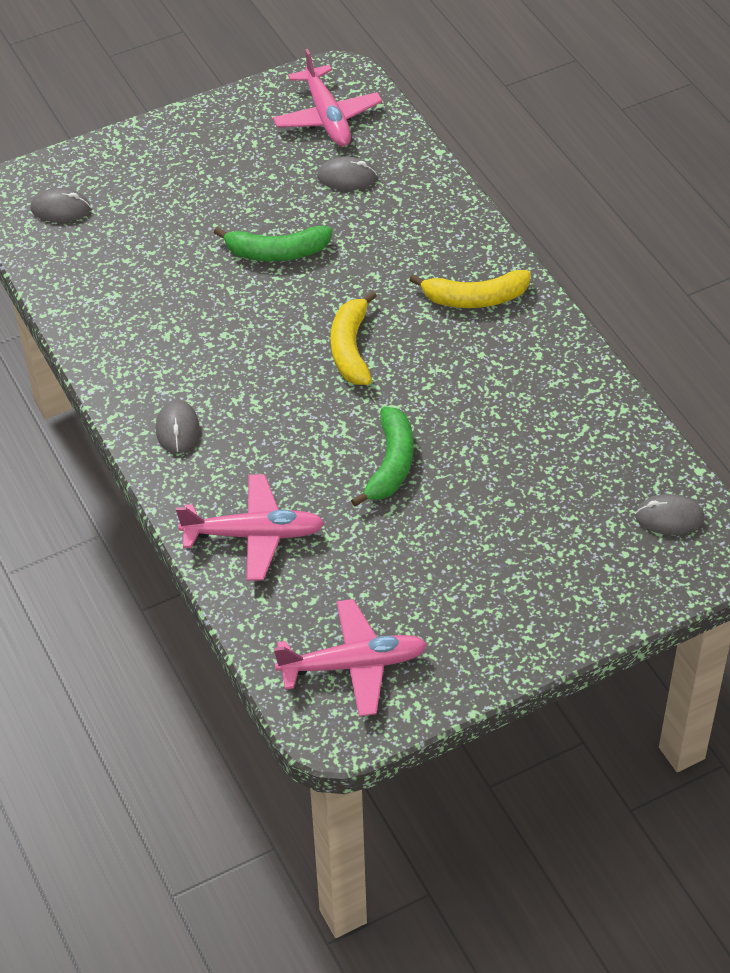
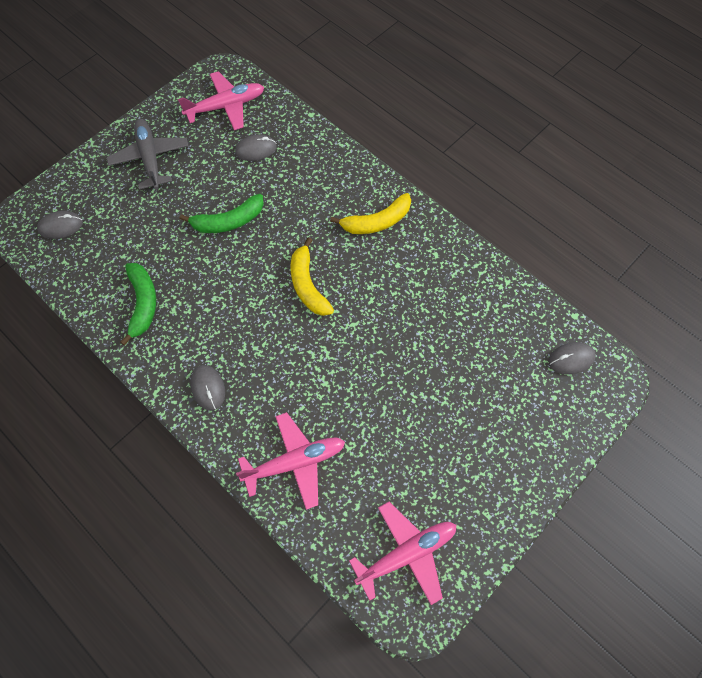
camera: 20 degrees left, 15 degrees up
pink plane [273,49,382,146] -> pink plane turned 75 degrees counterclockwise [178,71,264,130]
green banana [351,406,413,507] -> green banana moved to [121,263,156,346]
none -> grey plane [106,119,189,190]

